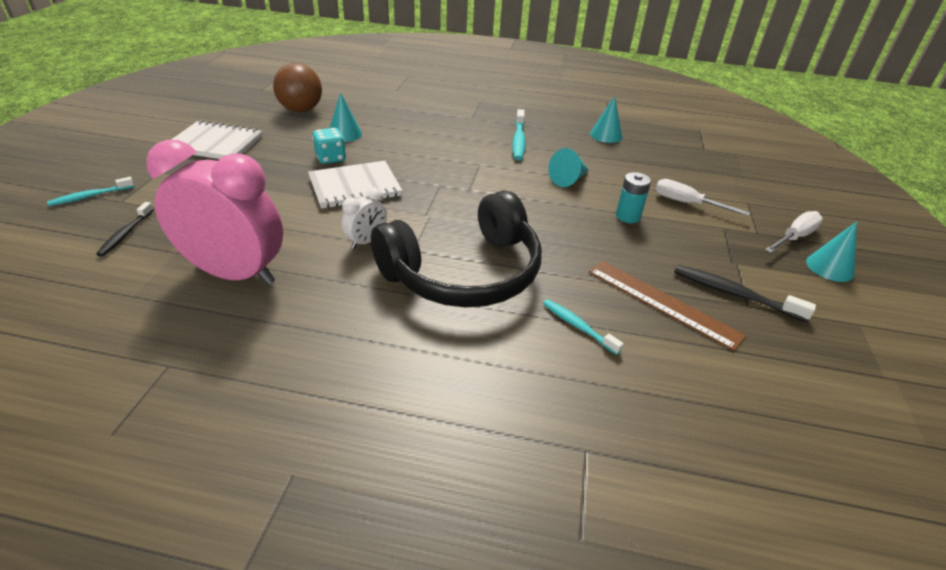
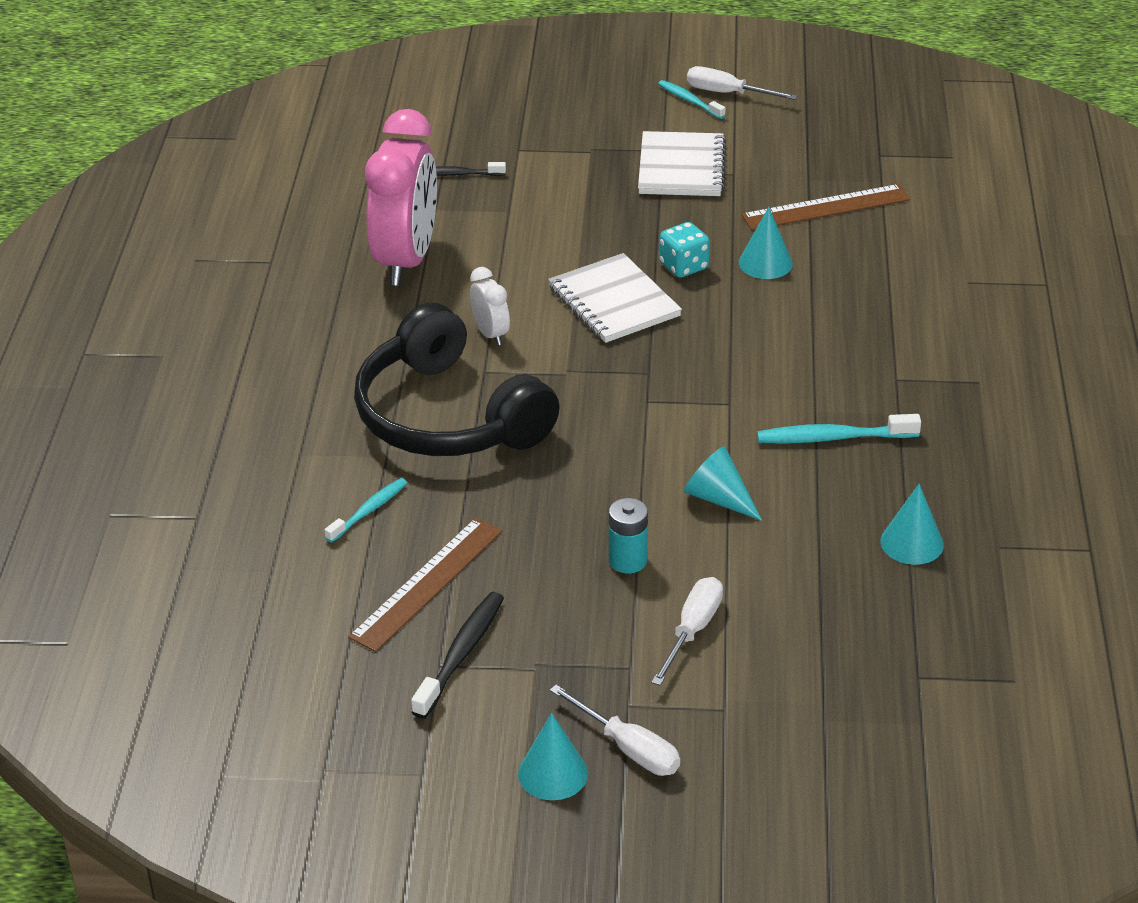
camera: 85 degrees right, 0 degrees up
turquoise toothbrush [47,177,134,206] -> turquoise toothbrush moved to [658,80,726,119]
brown ball [273,63,322,112] -> brown ruler [741,184,911,230]
white clock [342,187,387,249] -> white clock turned 150 degrees counterclockwise [470,267,510,345]
none -> white screwdriver [687,66,797,100]

